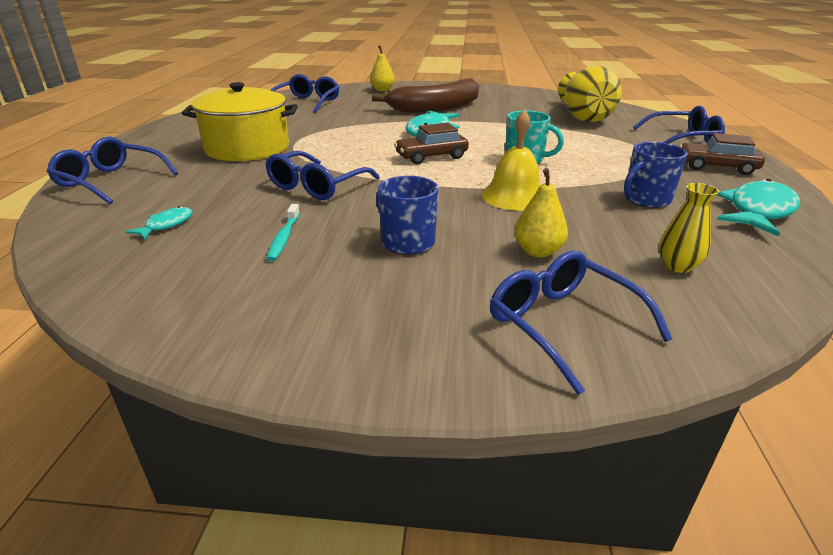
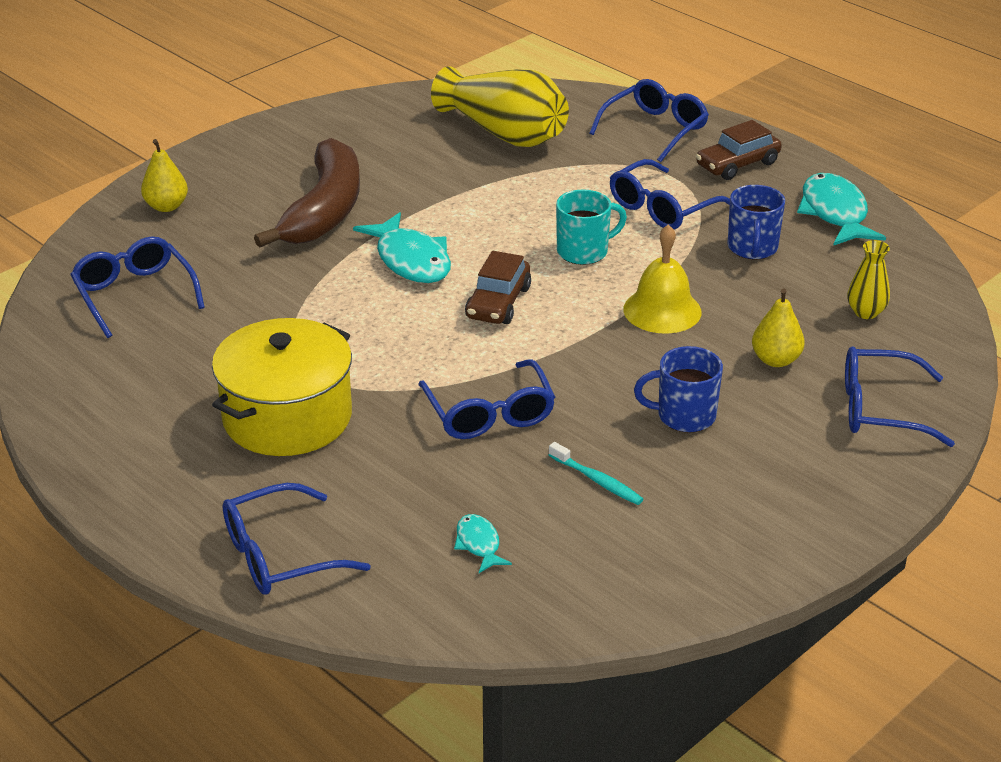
camera: 50 degrees left, 5 degrees up
none -> blue glasses [610,159,730,230]

